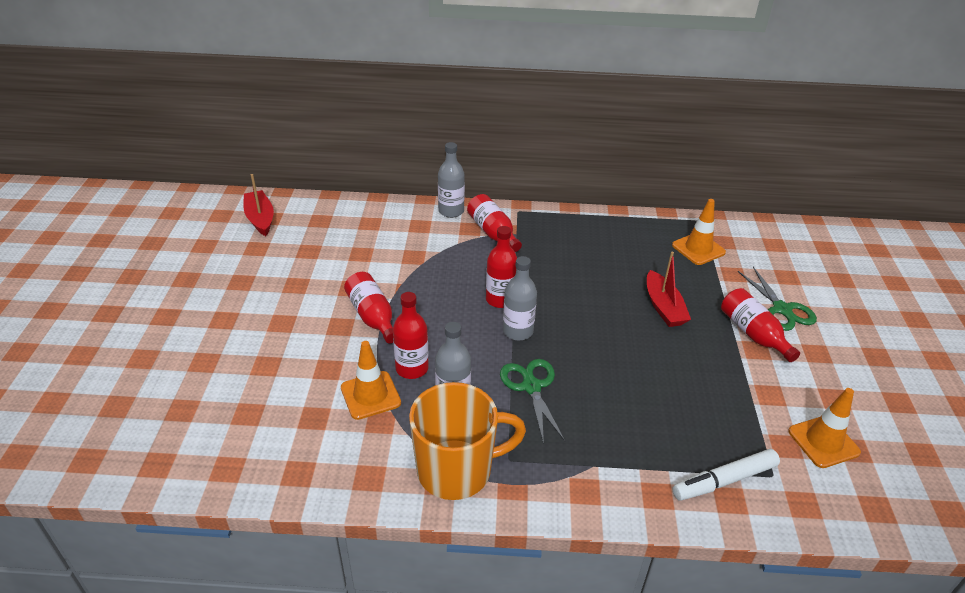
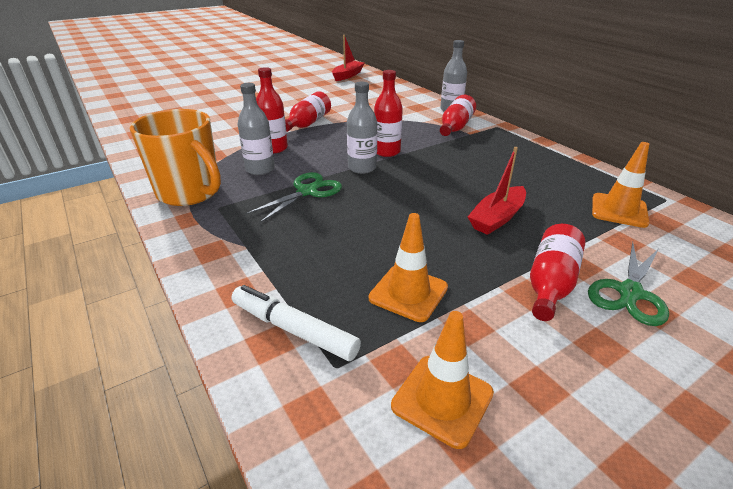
camera: 55 degrees right, 5 degrees down
orange traffic cone [341,341,401,420] -> orange traffic cone moved to [369,213,448,322]

